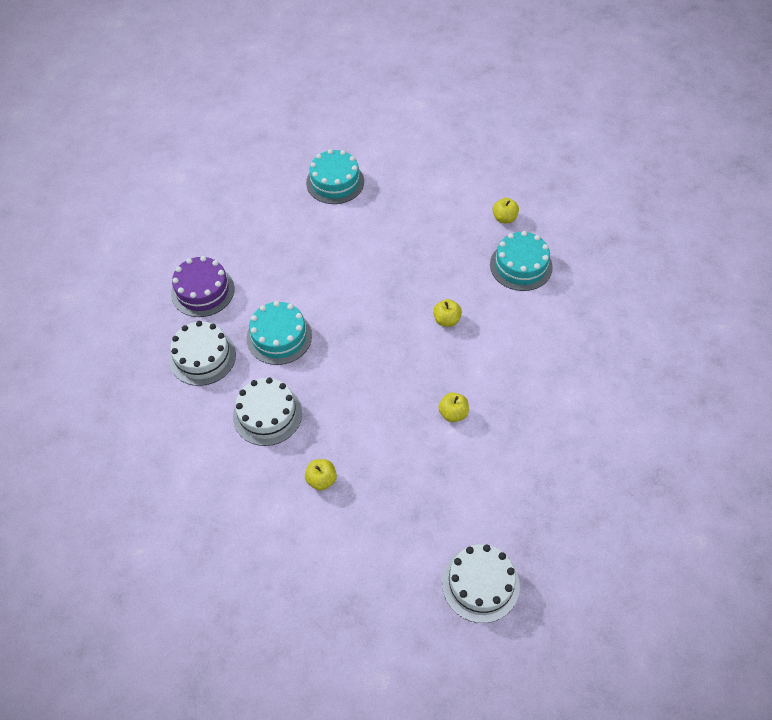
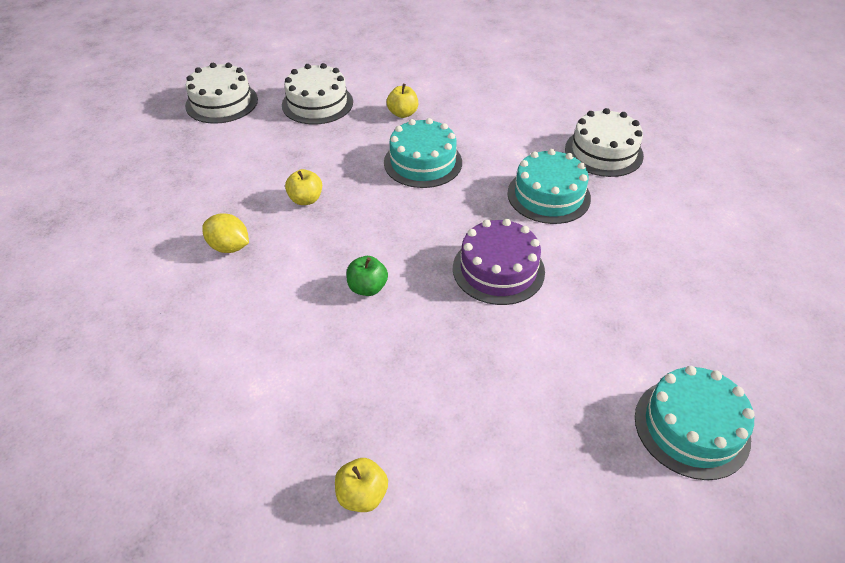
camera: 150 degrees right, 10 degrees down
purple cake [171,256,235,317] -> purple cake moved to [453,219,545,305]
white cake [233,377,302,446] -> white cake moved to [282,63,353,124]
yellow apple [433,299,462,327] -> green apple [347,256,388,296]
turquoise cake [490,231,553,291] -> turquoise cake moved to [384,118,462,188]
none -> yellow lemon [202,213,249,253]

